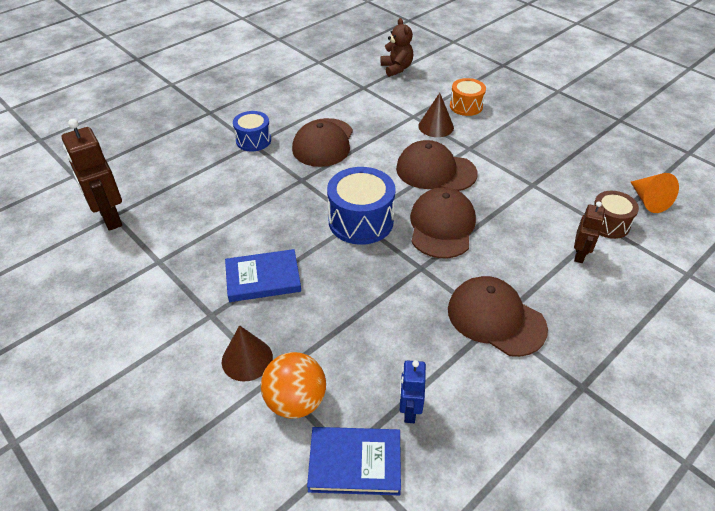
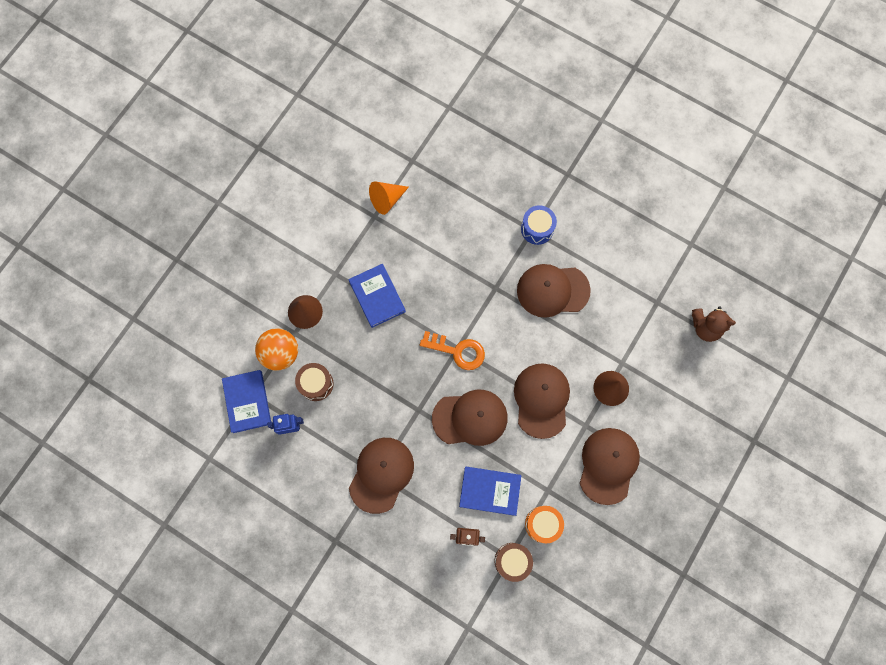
camera: 75 degrees right, 30 degrees up
brown robot [62,119,122,231] -> none
blue drum [327,167,396,245] -> orange key [420,331,485,370]
brown teddy bear [381,18,413,77] -> brown teddy bear turned 45 degrees clockwise [692,306,736,342]
orange drum [450,78,486,116] -> orange drum moved to [525,506,564,543]
orange cone [631,173,679,213] -> orange cone moved to [369,181,409,215]
none -> brown drum [295,363,333,401]
none -> blue book [459,467,521,516]
none -> brown cap [580,428,640,505]

